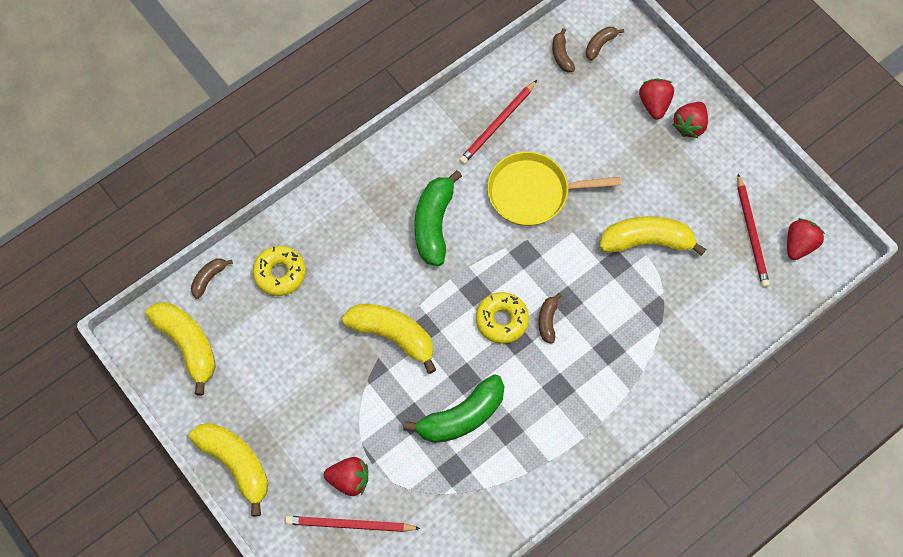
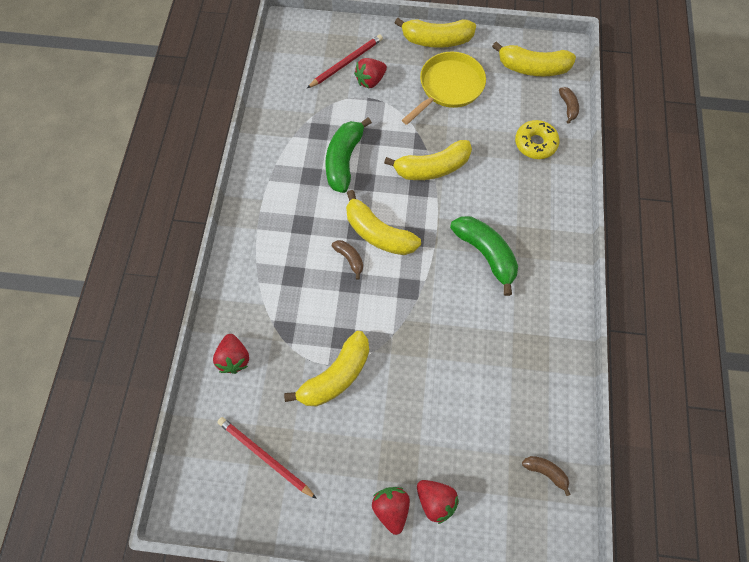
camera: 135 degrees right, 0 degrees up
red pencil [459,80,537,164] -> none
yellow donut [476,292,529,344] -> yellow banana [346,190,421,255]
yellow pan [487,151,621,226] -> yellow pan moved to [402,52,486,125]
brown banana [586,27,624,61] -> none
red strawberry [787,218,825,260] -> red strawberry moved to [213,334,249,374]

